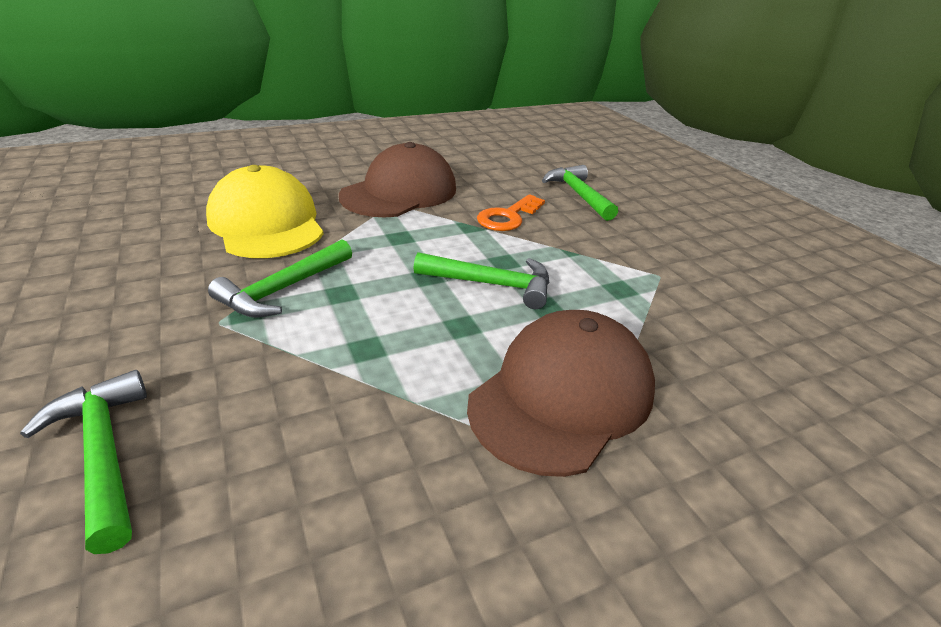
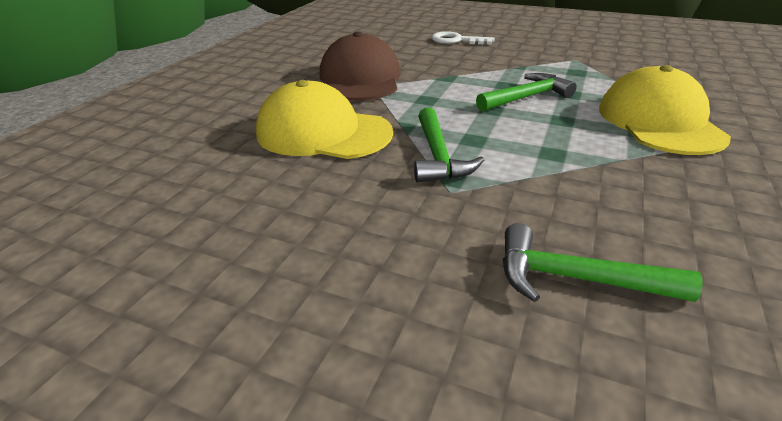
camera: 40 degrees left, 0 degrees up
brown cap [467,310,655,477] -> yellow cap [599,65,731,155]
orange key [477,194,545,231] -> none
green hammer [542,165,618,221] -> white key [431,31,495,45]

